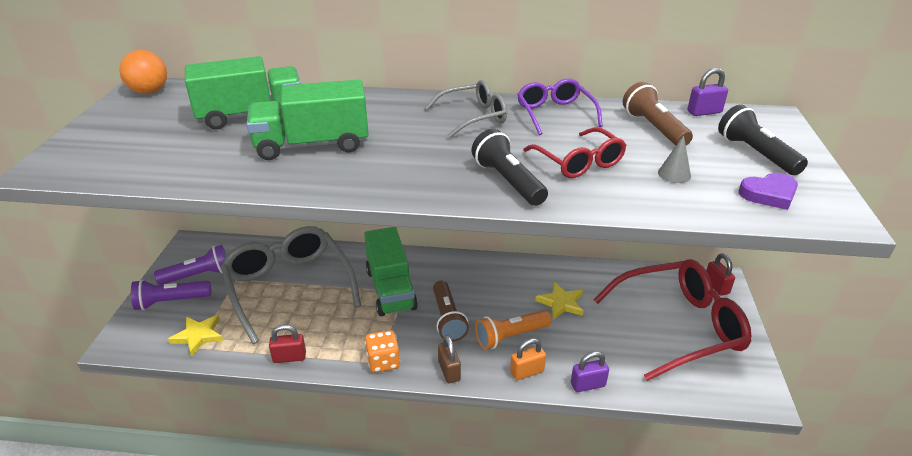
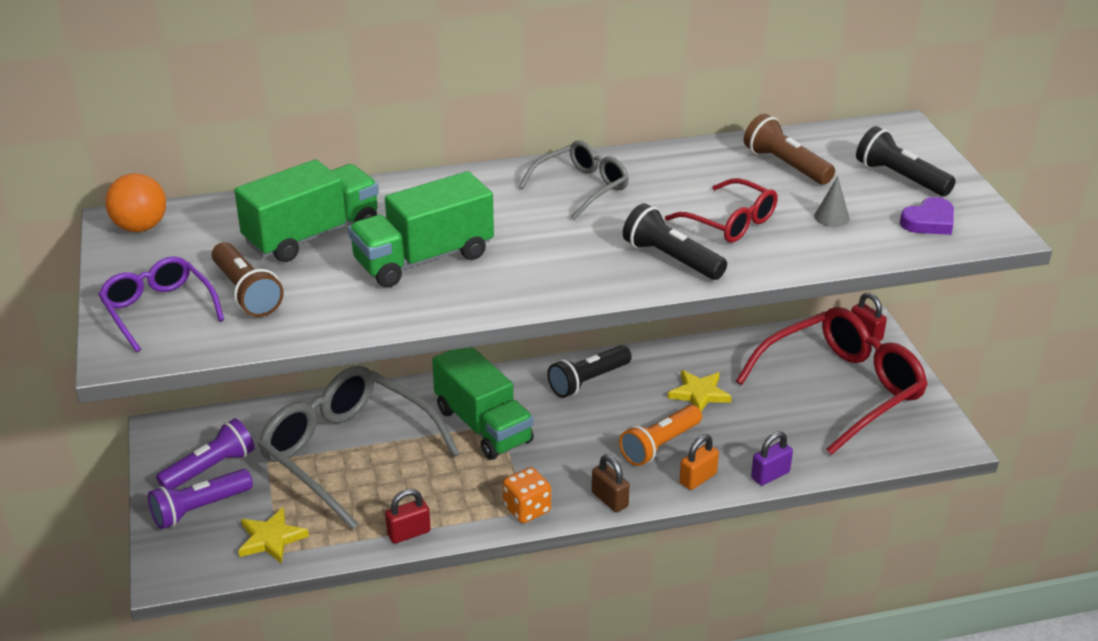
camera: 20 degrees left, 0 degrees up
brown flashlight [433,280,469,342] -> brown flashlight moved to [212,242,284,317]
purple glasses [517,78,603,135] -> purple glasses moved to [98,256,224,352]
purple padlock [687,68,728,116] -> none
none -> black flashlight [547,345,632,398]

